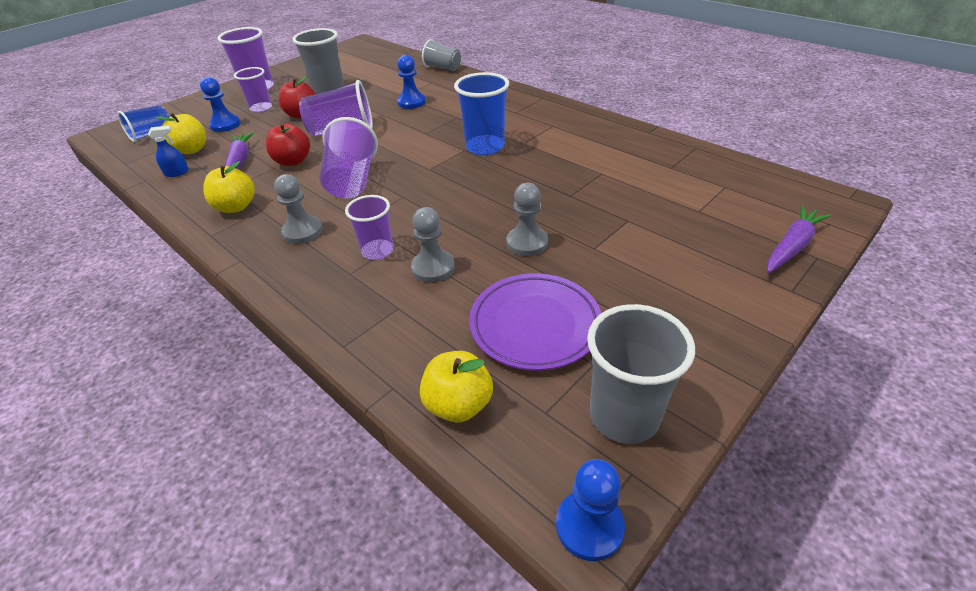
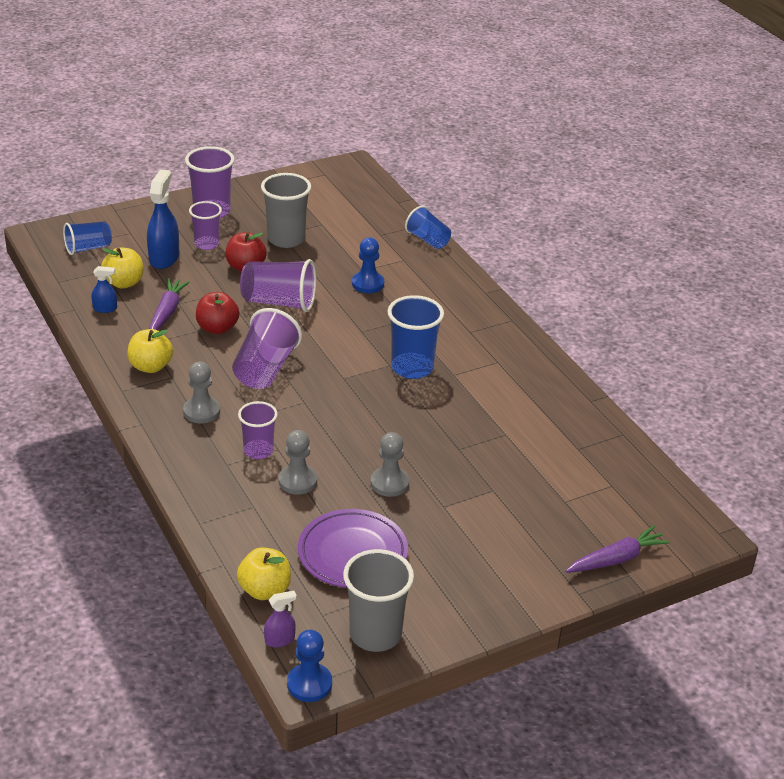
camera: 15 degrees right, 5 degrees down
blue pawn [200,77,241,132] -> blue spray bottle [147,169,179,269]
grey cup [422,39,461,71] -> blue cup [405,206,451,249]
none -> purple spray bottle [264,591,297,647]

